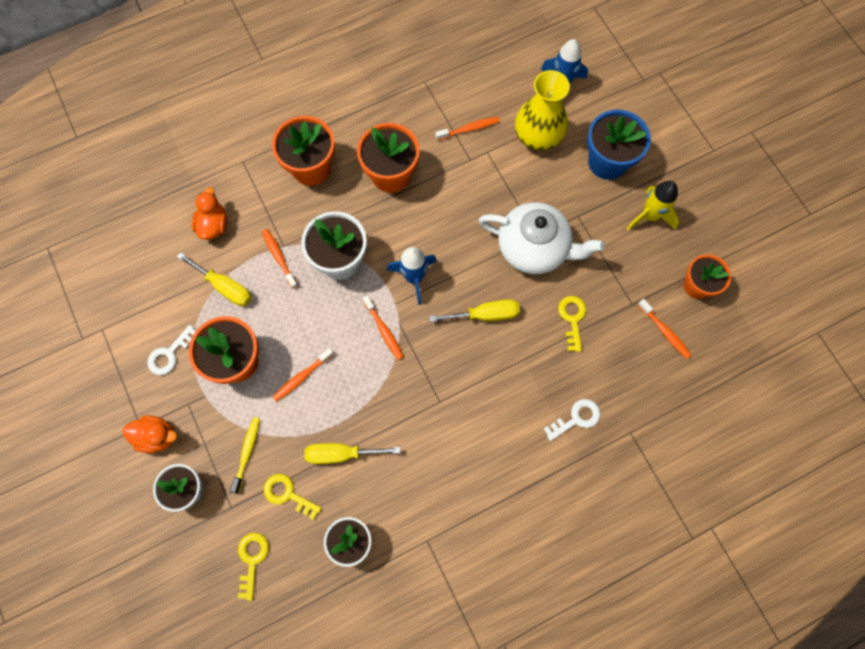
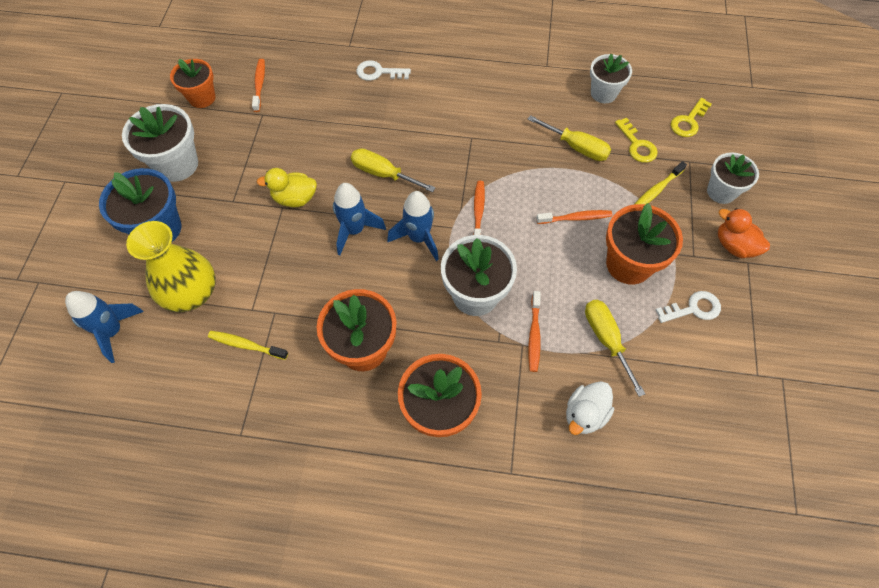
camera: 145 degrees left, 10 degrees down
orange duck [192,187,227,240] -> white duck [566,381,614,435]
orange toothbrush [435,117,500,141] -> yellow toothbrush [208,331,288,360]
white teapot [478,202,604,274] -> yellow duck [256,168,317,207]
yellow key [558,296,586,352] -> none
yellow rocket [627,181,680,230] -> white flower pot [122,104,198,182]
none -> blue rocket [333,183,386,255]

